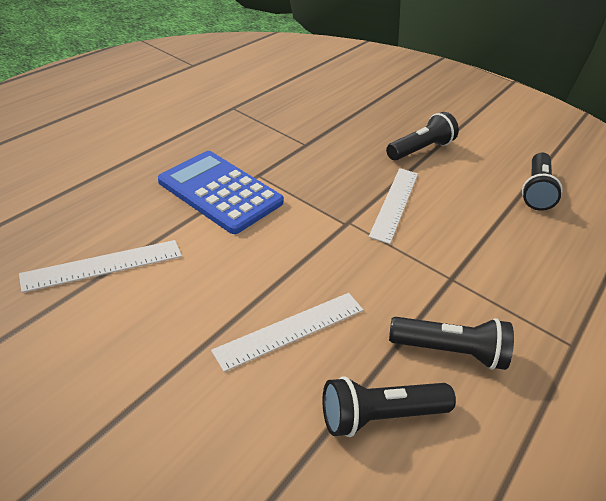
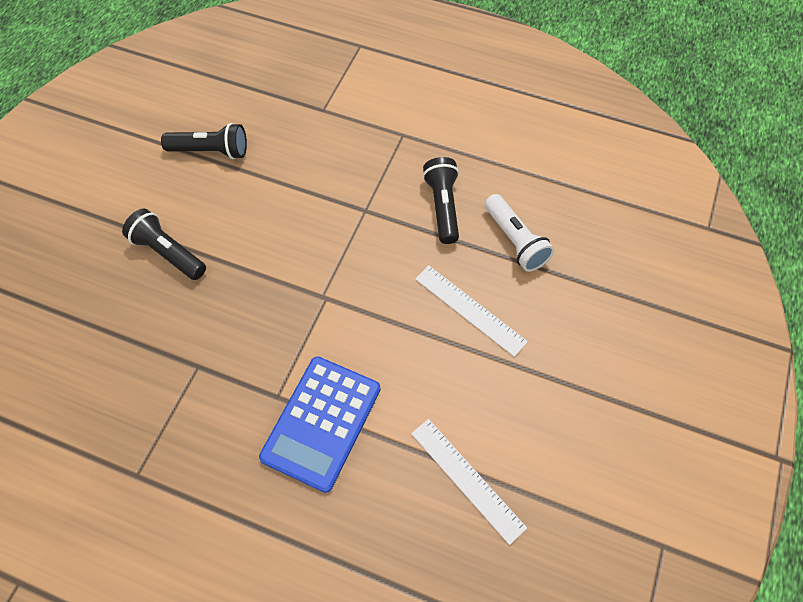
camera: 100 degrees left, 20 degrees up
black flashlight [323,376,456,437] -> white flashlight [485,194,554,272]
white ruler [369,168,418,244] -> none

